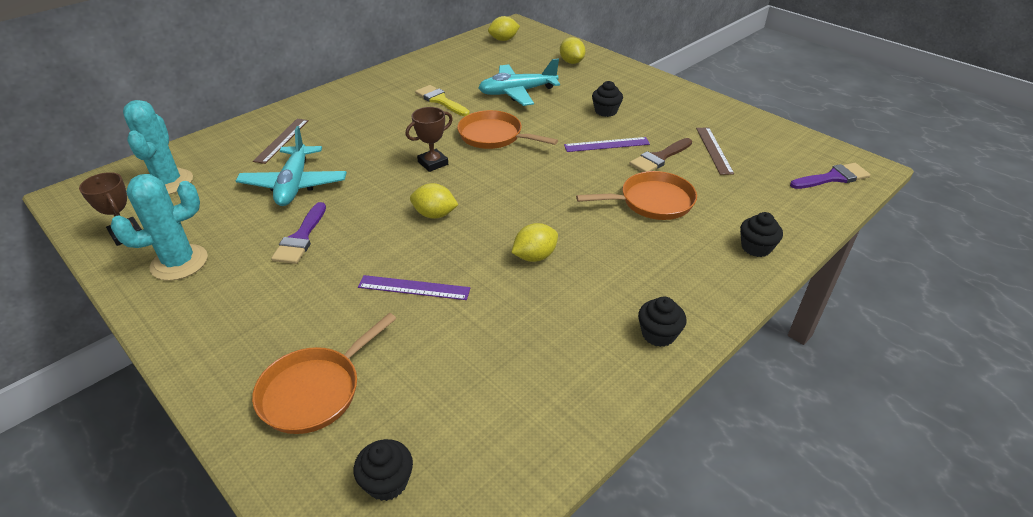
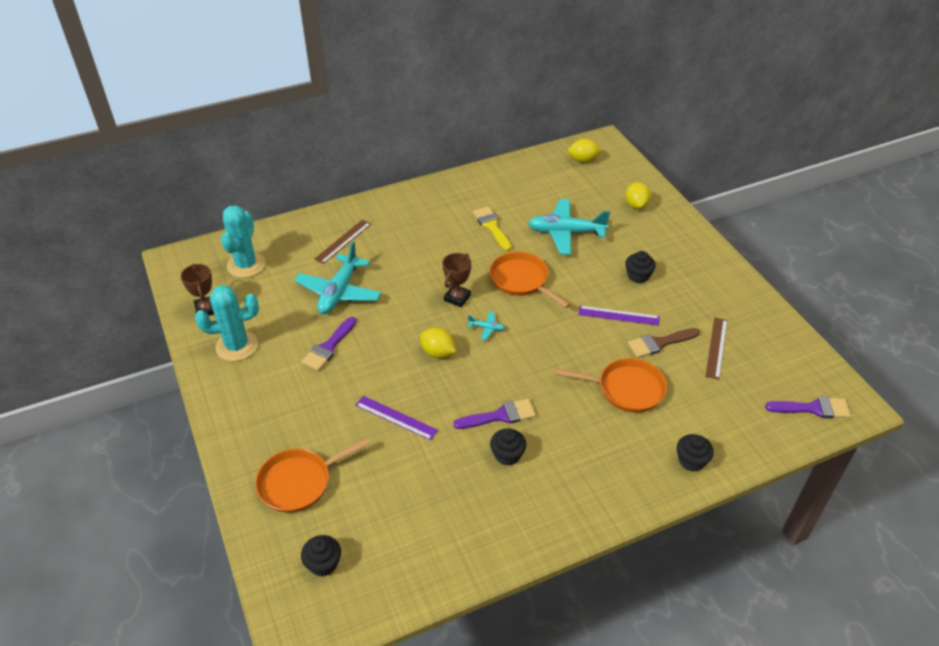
camera: 20 degrees right, 5 degrees up
brown trophy [406,107,453,172] -> brown trophy turned 45 degrees counterclockwise [442,253,471,307]
yellow lemon [511,223,558,262] -> purple brush [453,399,536,429]
black cupcake [638,297,686,347] -> black cupcake moved to [490,429,526,466]
none -> turquoise plane [468,311,504,340]

